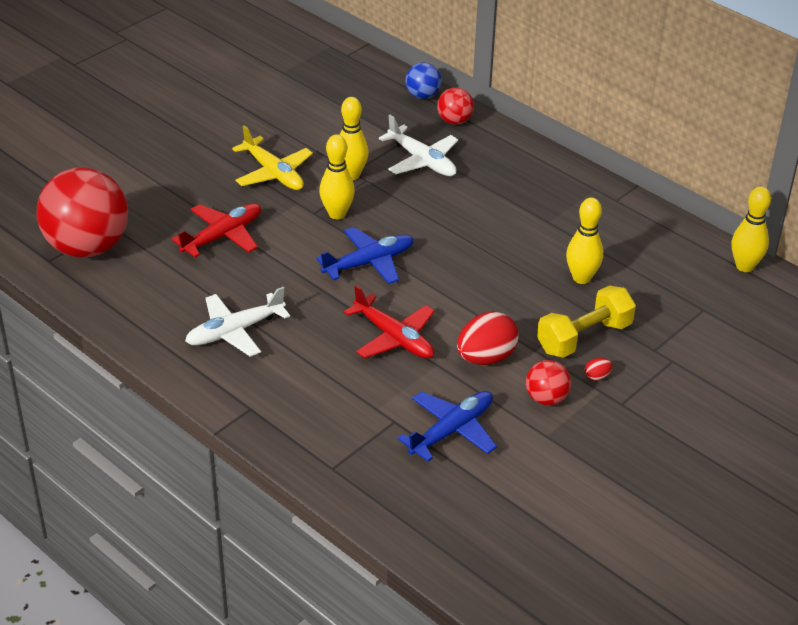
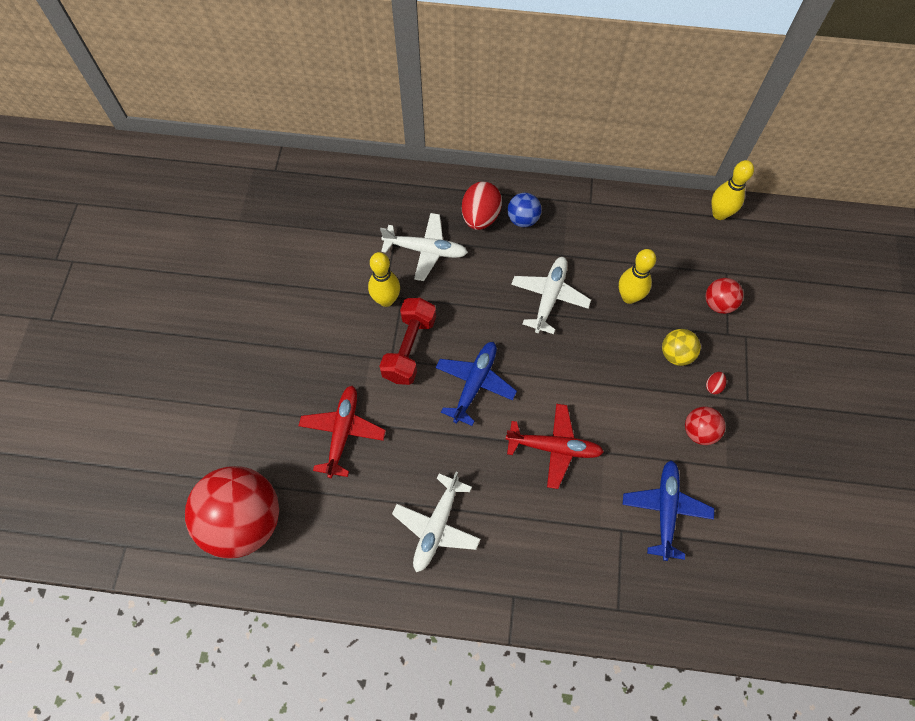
camera: 35 degrees left, 25 degrees up
yellow plane [232,125,313,190] -> none
yellow bowling pin [319,134,355,219] -> red dumbbell [379,298,436,385]
blue ball [405,62,442,99] -> blue ball moved to [507,193,542,227]
red ball [437,87,474,125] -> red ball moved to [706,278,744,314]
red egg [457,311,518,365] -> red egg moved to [462,182,502,230]
yellow dumbbell [537,286,636,358] -> yellow ball [662,329,701,366]
none -> white plane [511,257,591,334]

